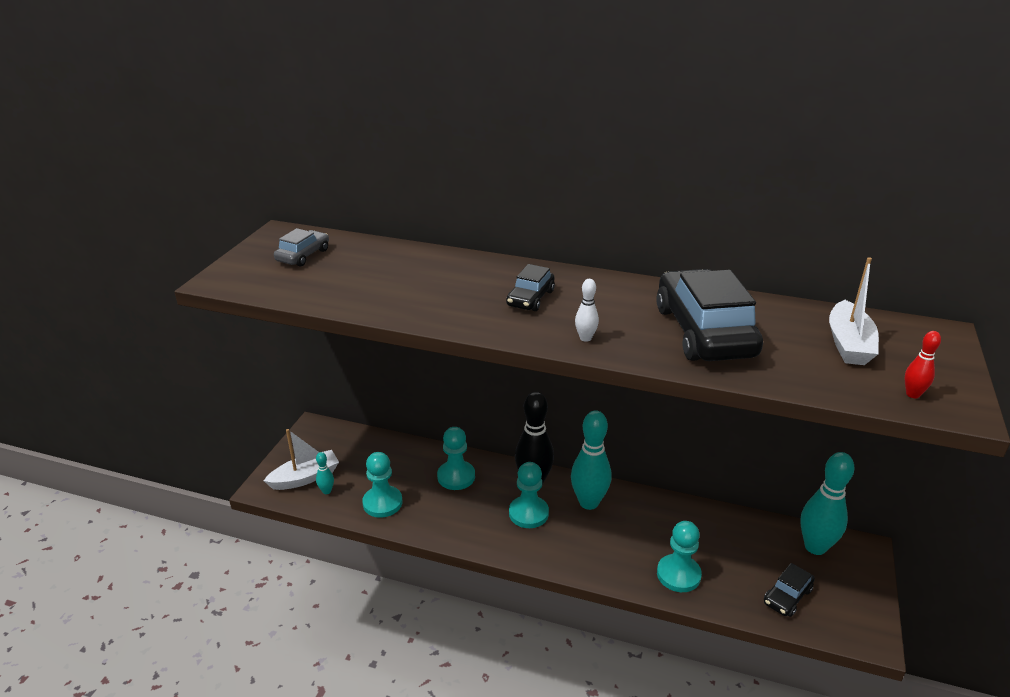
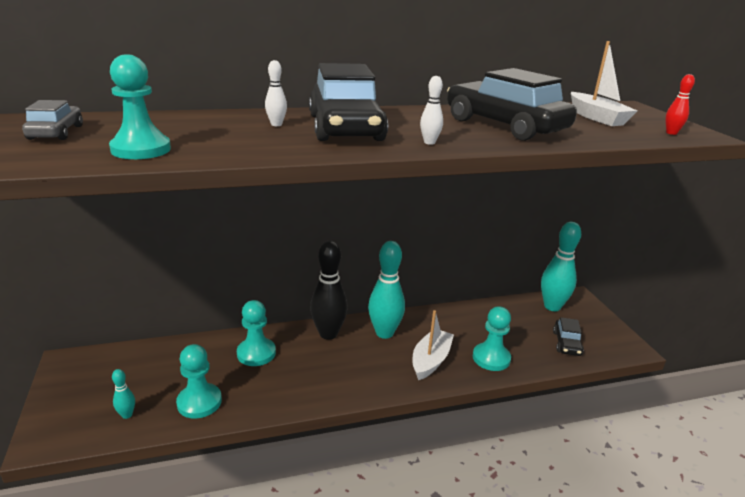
camera: 35 degrees left, 5 degrees down
white boat [264,429,339,490] -> white boat moved to [413,310,454,380]
black car [506,264,555,311] -> black car [309,63,388,141], size x2.03
turquoise pawn [509,462,549,528] -> turquoise pawn moved to [109,54,171,159]
none -> white bowling pin [265,60,287,126]

